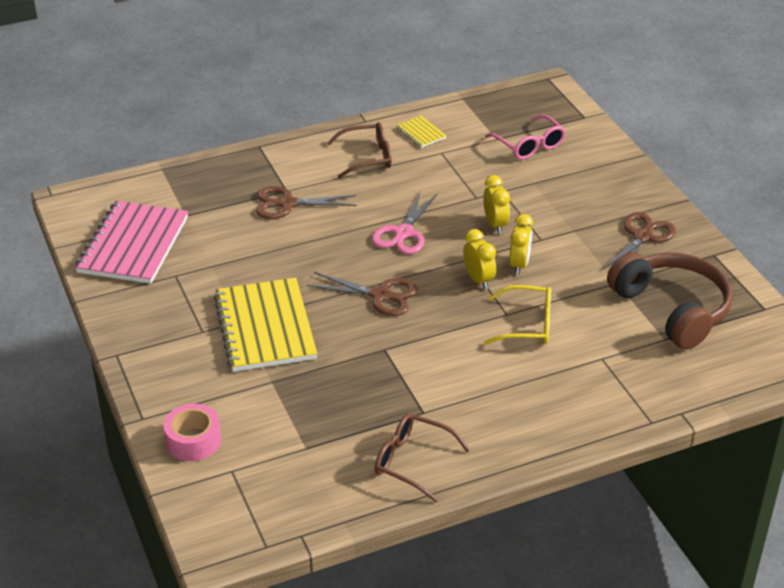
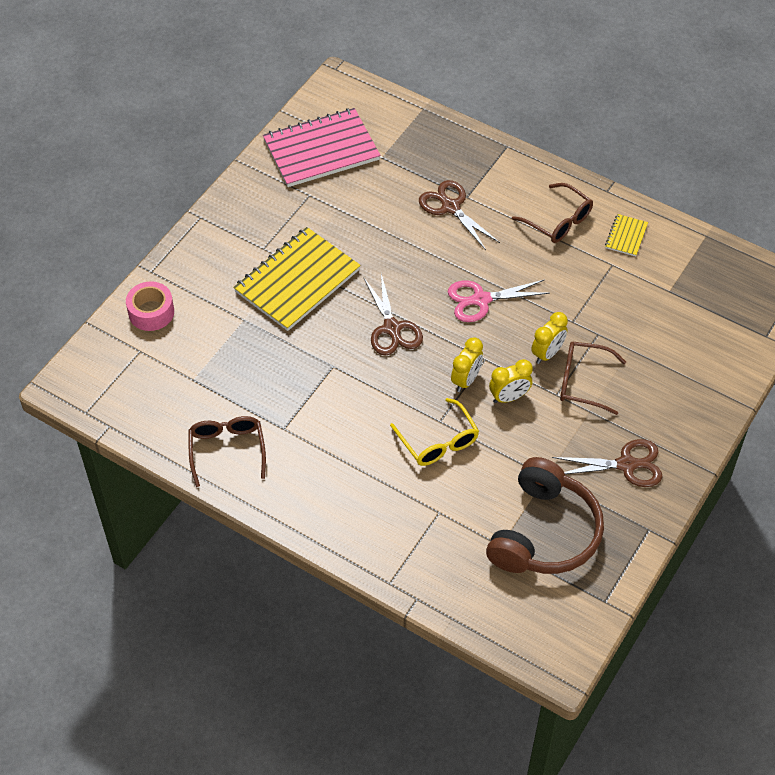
camera: 55 degrees right, 15 degrees up
pink glasses [485,115,566,160] -> none
none -> brown glasses [560,342,626,415]

